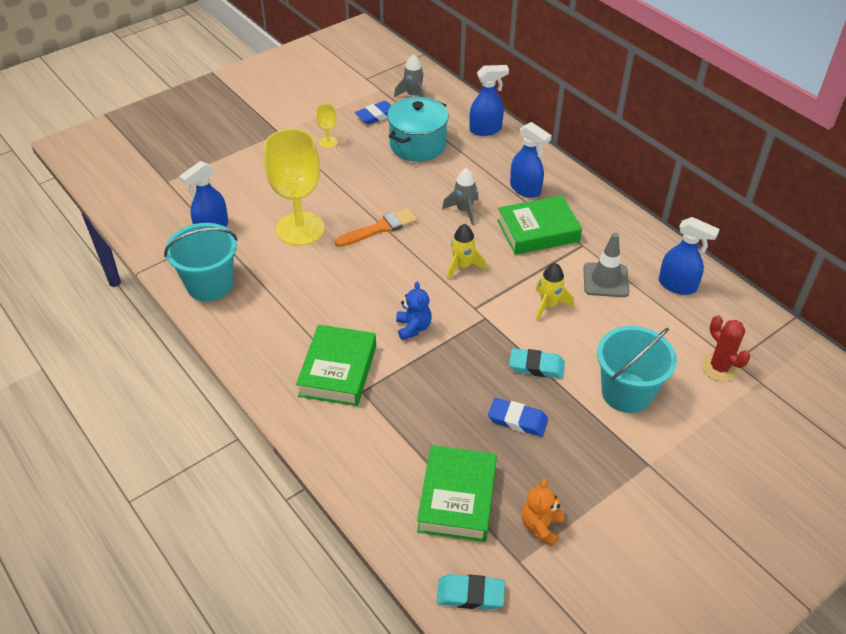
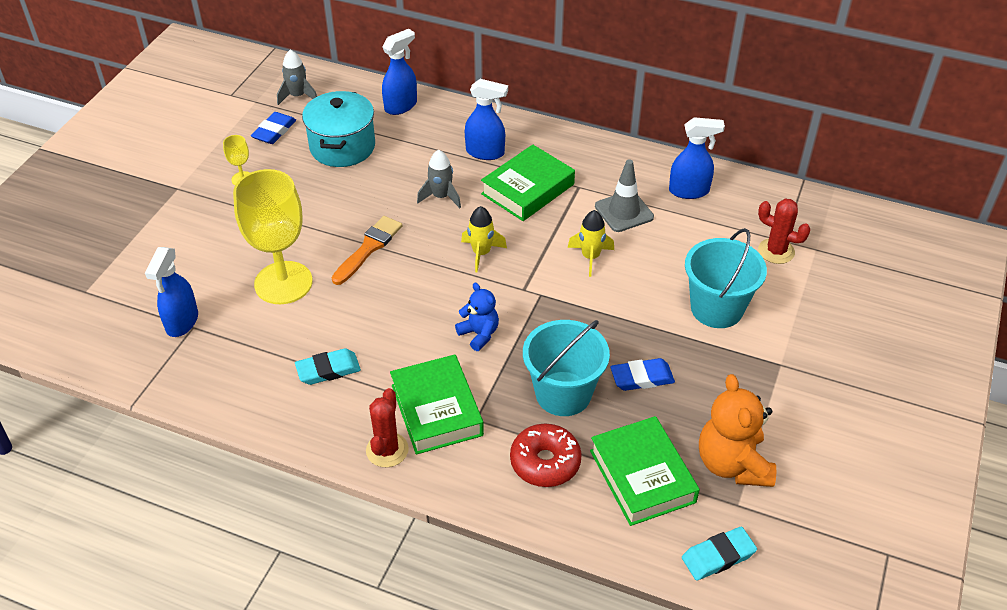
camera: 30 degrees left, 0 degrees up
turquoise bucket [164,223,237,302] -> turquoise bucket moved to [523,320,610,416]
turquoise eraser [509,348,565,379] -> turquoise eraser moved to [295,348,361,385]
orange teddy bear [521,478,564,547] -> orange teddy bear [699,374,776,487], size x1.72
none -> red cactus [366,388,409,467]
none -> red donut [510,424,582,487]

